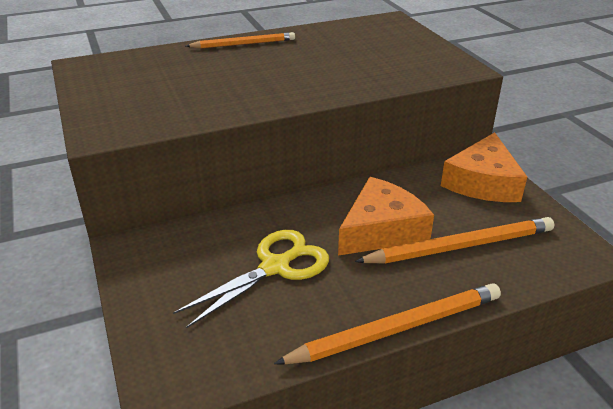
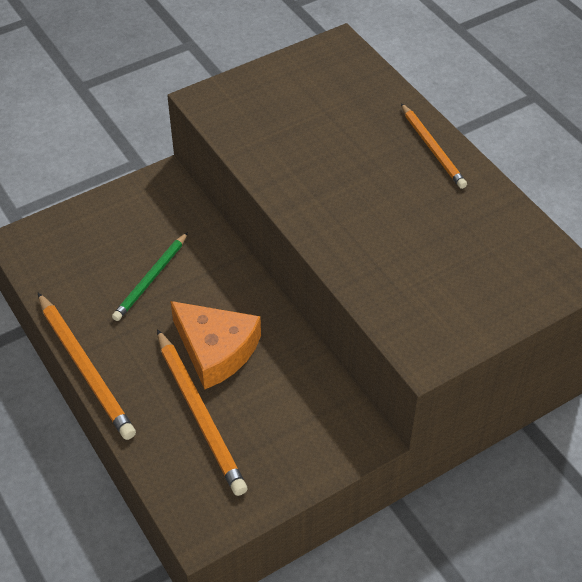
camera: 80 degrees right, 15 degrees up
yellow scissors [173,230,329,328] -> green pencil [112,232,188,321]
orange cheese [441,132,527,202] -> none

